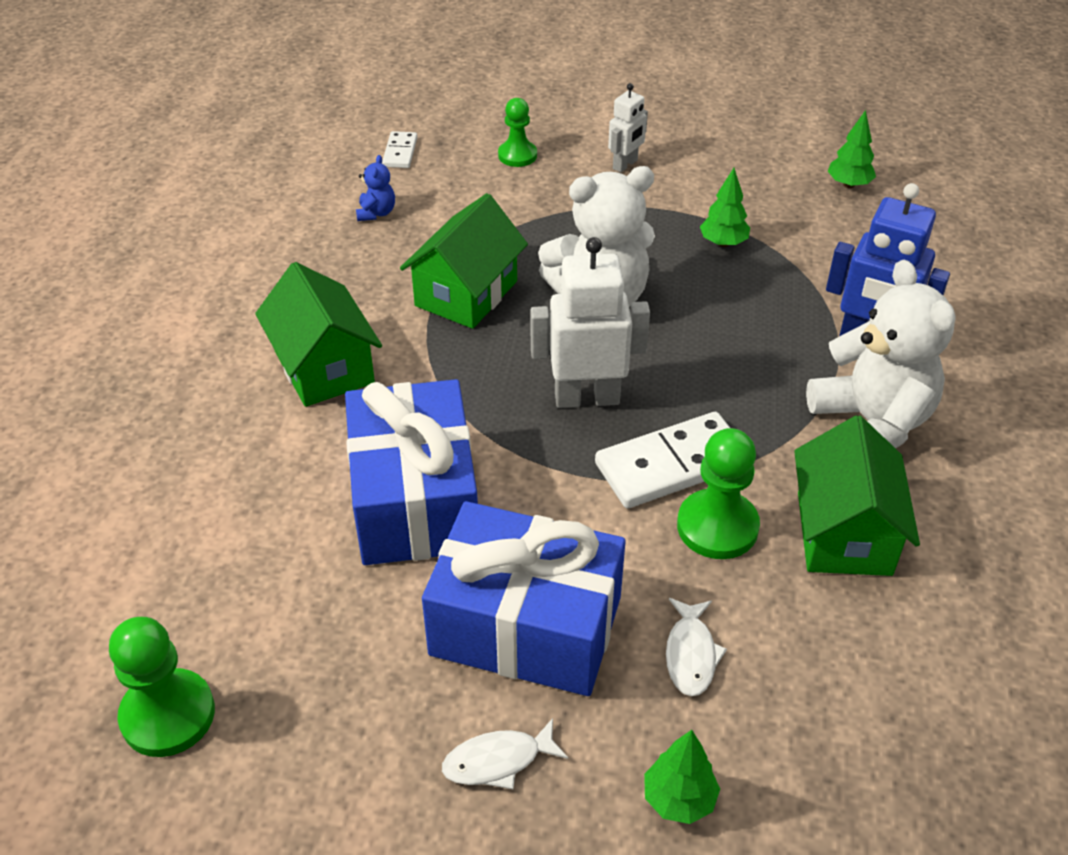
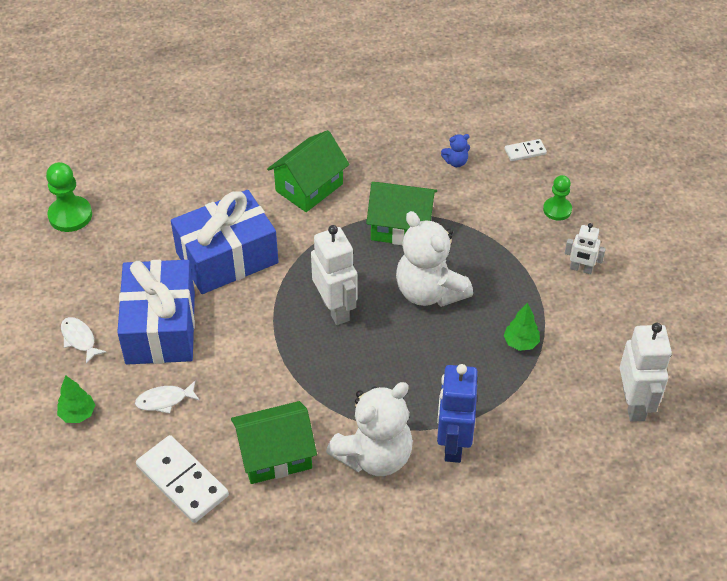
camera: 70 degrees right, 5 degrees up
white domino [595,412,730,509] -> white domino moved to [136,435,229,523]
green pawn [677,428,760,559] -> none
green tree [828,110,876,188] -> white robot [620,323,672,422]

